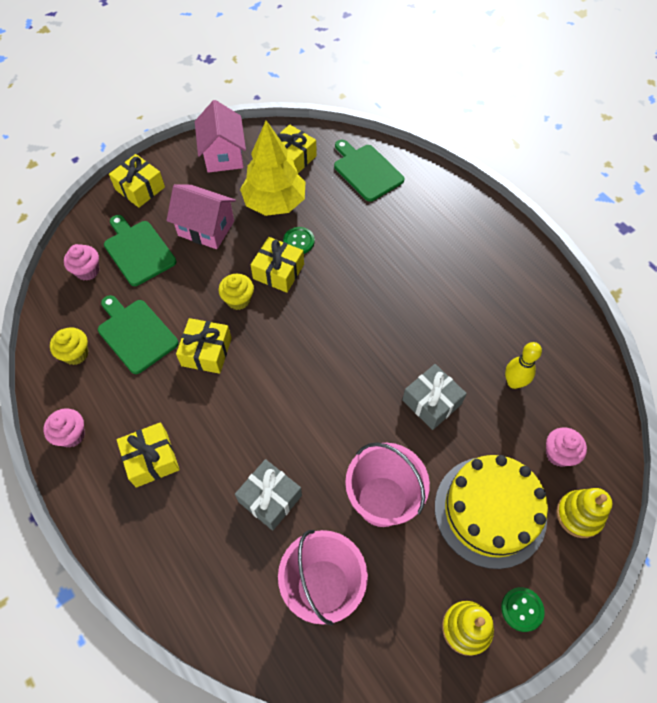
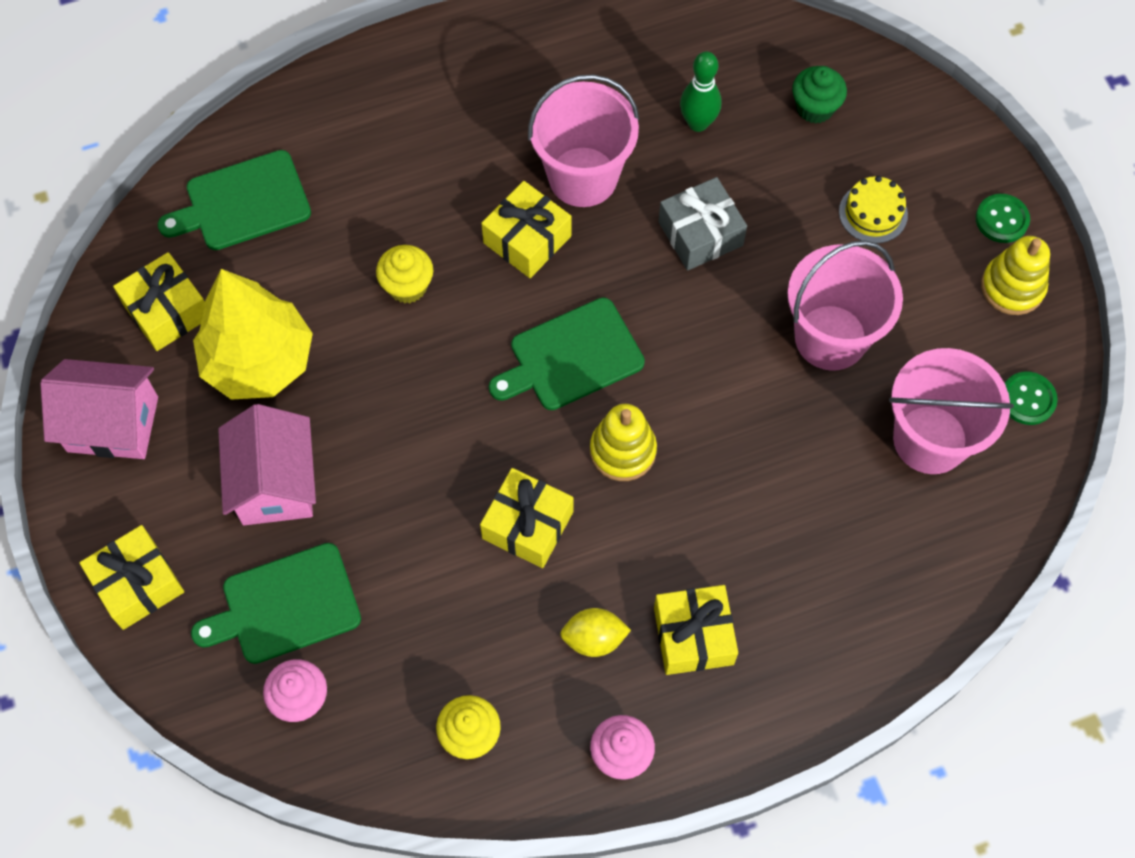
camera: 75 degrees left, 5 degrees up
green cutting board [98,295,178,374] -> green cutting board moved to [489,297,645,410]
pink house [167,184,236,249] -> pink house turned 45 degrees counterclockwise [218,404,316,525]
yellow cupcake [219,274,254,310] -> yellow cupcake moved to [376,245,433,303]
grey gift [235,459,302,531] -> none
yellow gift [251,237,304,293] -> yellow gift moved to [481,181,572,278]
green button [283,227,315,254] -> green button moved to [1005,372,1058,425]
yellow cake [435,455,548,569] -> yellow cake [839,176,908,243], size x0.45
yellow bowling pin [505,342,542,389] -> green bowling pin [680,51,721,132]
pink cupcake [546,427,587,467] -> green cupcake [792,66,847,124]
yellow stacking toy [556,488,612,538] -> yellow stacking toy moved to [590,404,657,481]
none -> pink bucket [528,74,640,207]
none -> yellow lemon [560,608,631,657]

